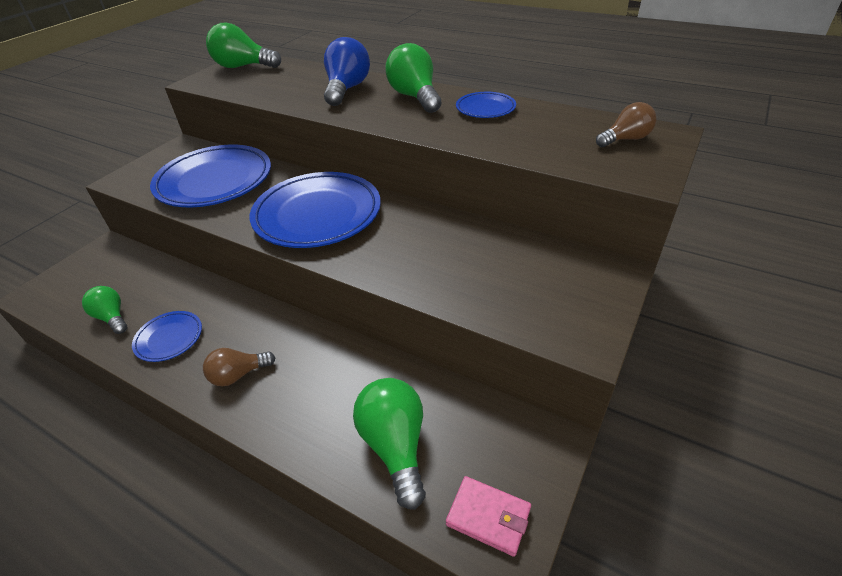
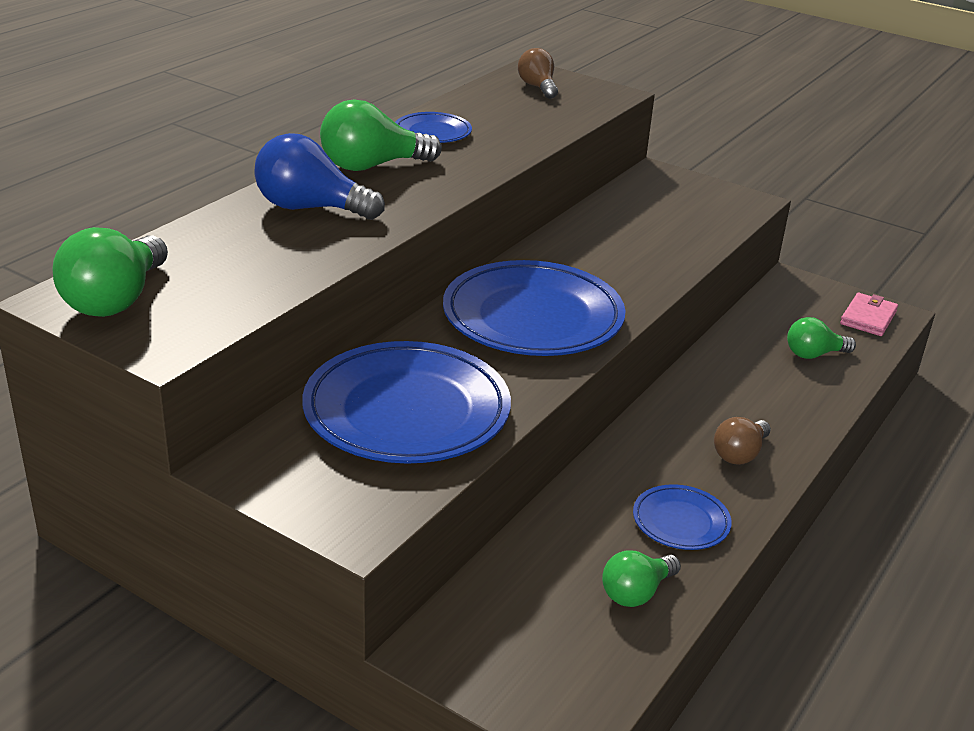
camera: 90 degrees left, 10 degrees down
brown light bulb [203,348,276,386] -> brown light bulb turned 60 degrees clockwise [714,417,771,465]
green light bulb [353,378,426,510] -> green light bulb [787,317,856,359], size x0.62

